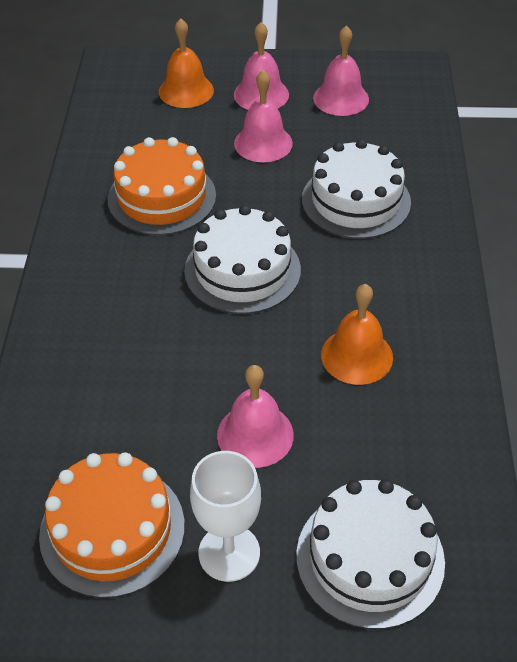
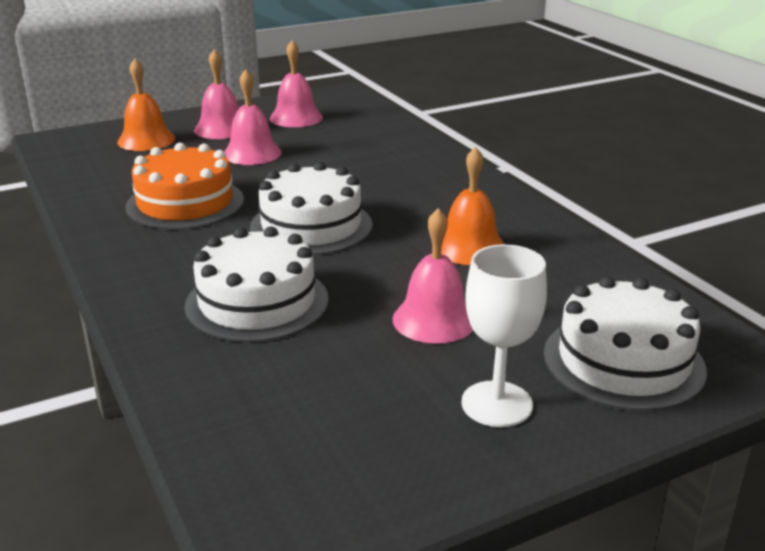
camera: 30 degrees left, 20 degrees down
orange cake [39,452,185,598] -> none
white cake [302,139,411,239] -> white cake moved to [185,226,329,343]

